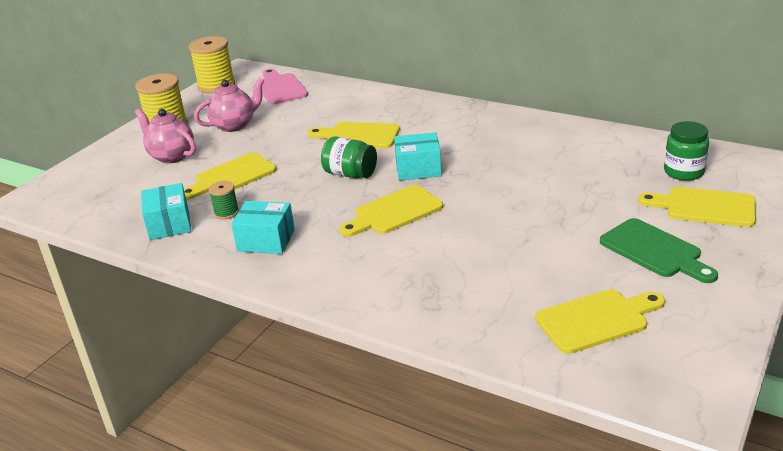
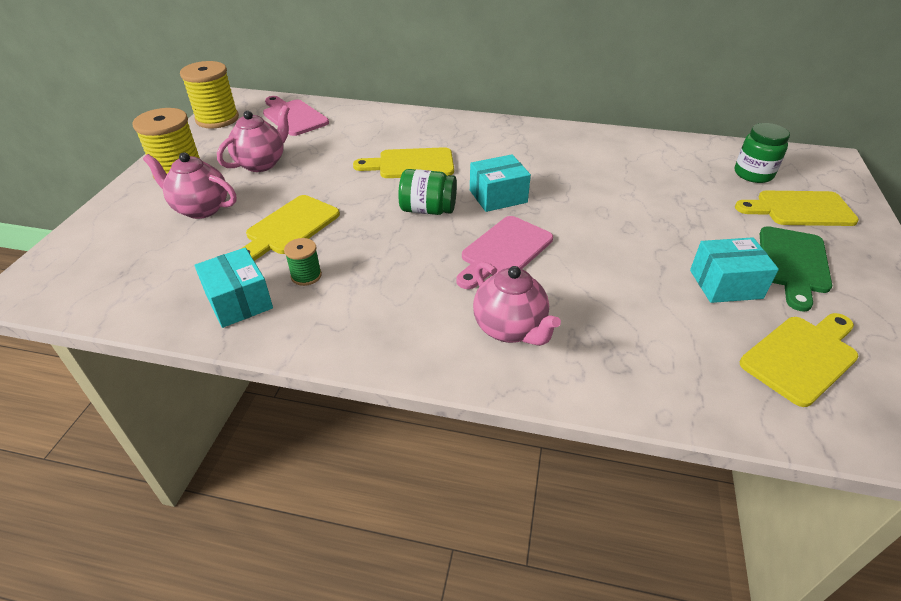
camera: 20 degrees left, 10 degrees up
turquoise box [231,201,295,254] -> turquoise box moved to [690,237,779,303]
yellow cutting board [339,185,443,237] -> pink cutting board [456,216,553,289]
green cutting board [600,218,718,283] -> green cutting board turned 75 degrees clockwise [760,226,832,312]
none -> pink teapot [473,262,561,346]

